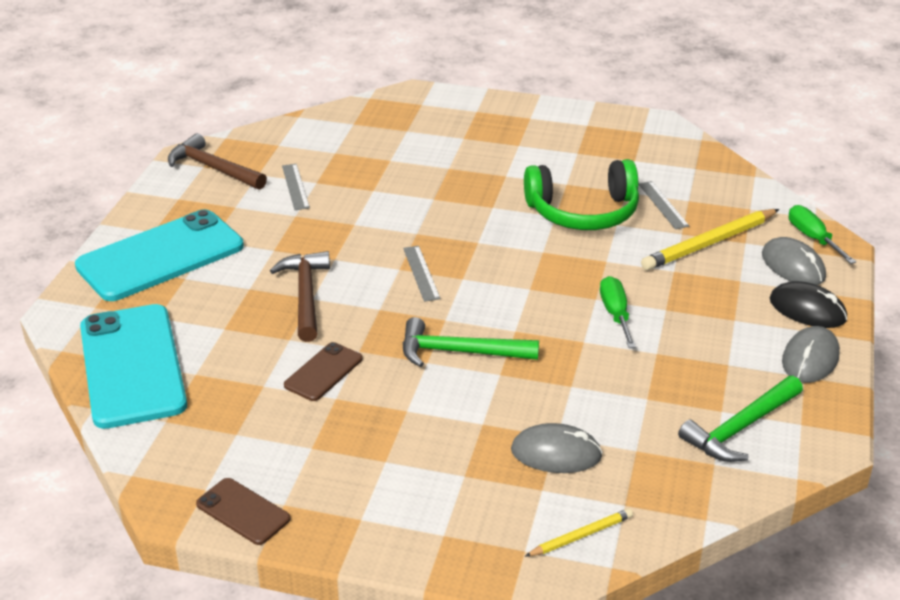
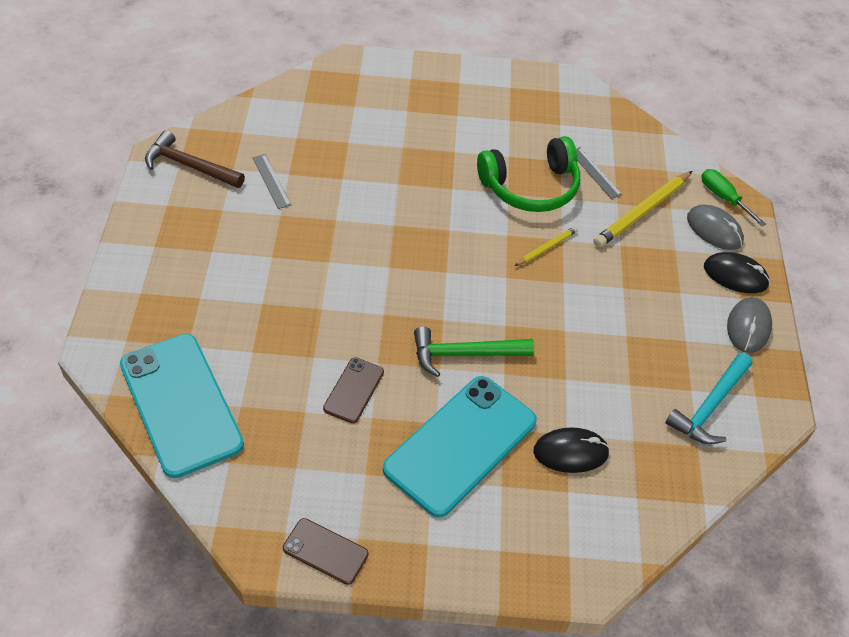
camera: 15 degrees left, 15 degrees up
turquoise phone [75,209,244,301] -> turquoise phone moved to [383,376,537,518]
brown hammer [270,251,330,342] -> none
grey ruler [403,246,441,302] -> none
grey mouse [511,423,603,473] -> black mouse [533,427,610,473]
yellow pencil [525,509,633,557] -> yellow pencil moved to [515,226,578,266]
green screwdriver [600,276,636,348] -> none
green hammer [678,376,803,462] -> turquoise hammer [666,353,753,444]

